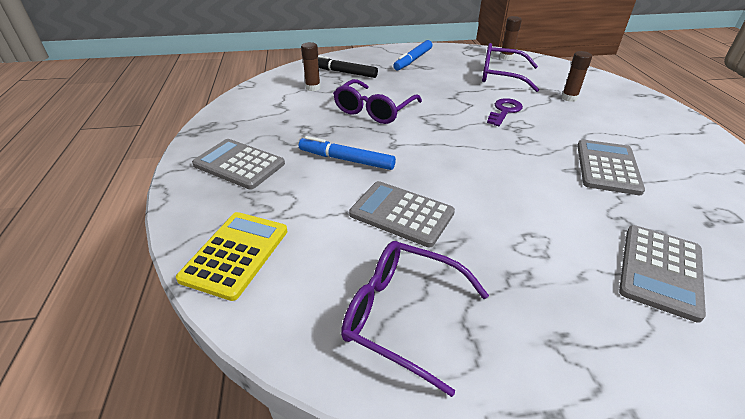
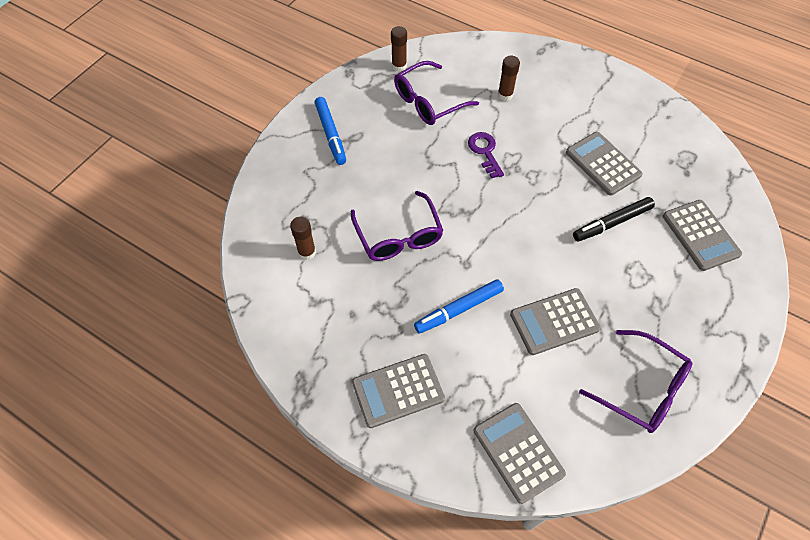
camera: 50 degrees left, 20 degrees up
yellow calculator [176,212,287,301] -> grey calculator [474,403,566,504]
black marker [318,55,378,78] -> black marker moved to [573,197,655,241]
purple glasses [341,241,489,397] -> purple glasses turned 120 degrees counterclockwise [579,330,692,433]

